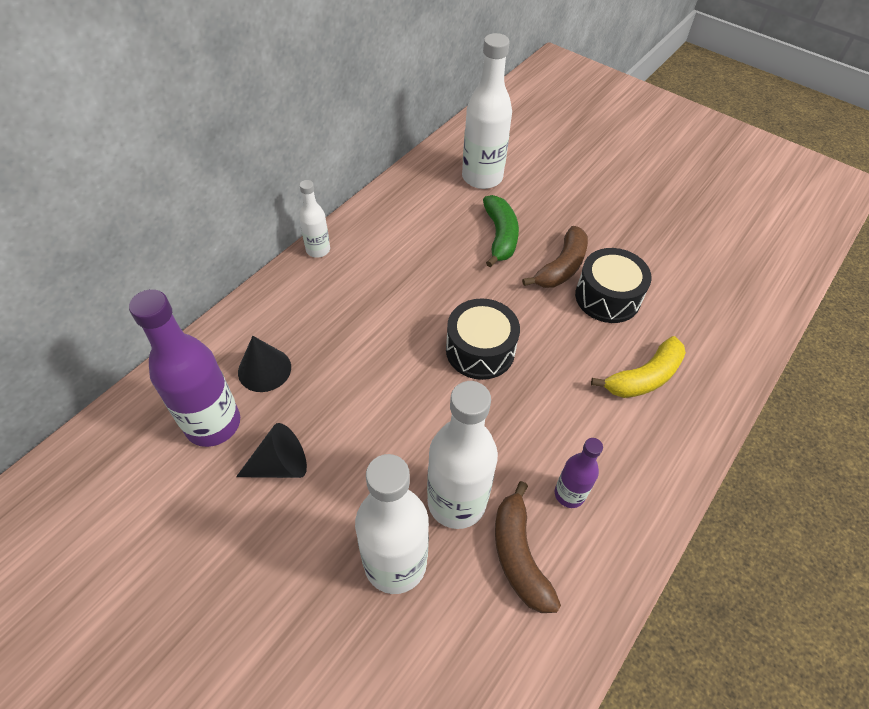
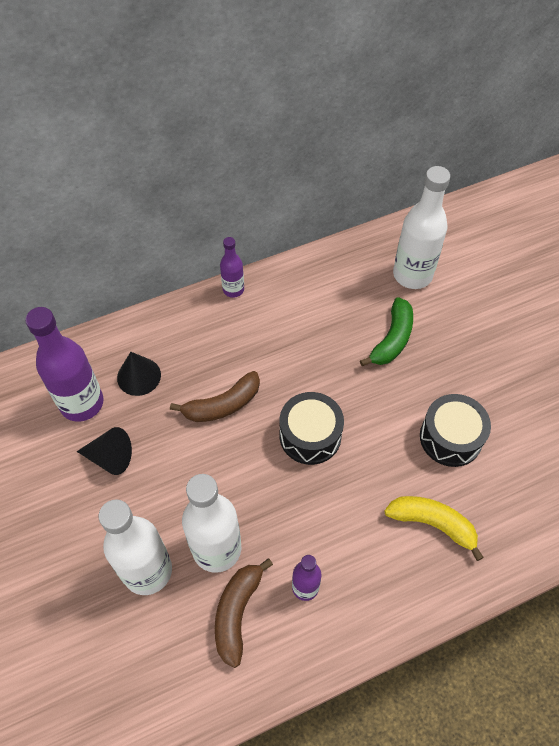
camera: 30 degrees right, 5 degrees up
white bottle [299,180,330,258] -> purple bottle [220,237,244,298]
brown banana [522,226,588,288] -> brown banana moved to [170,371,260,422]
yellow banana [591,336,686,398] -> yellow banana turned 150 degrees counterclockwise [384,496,484,561]

